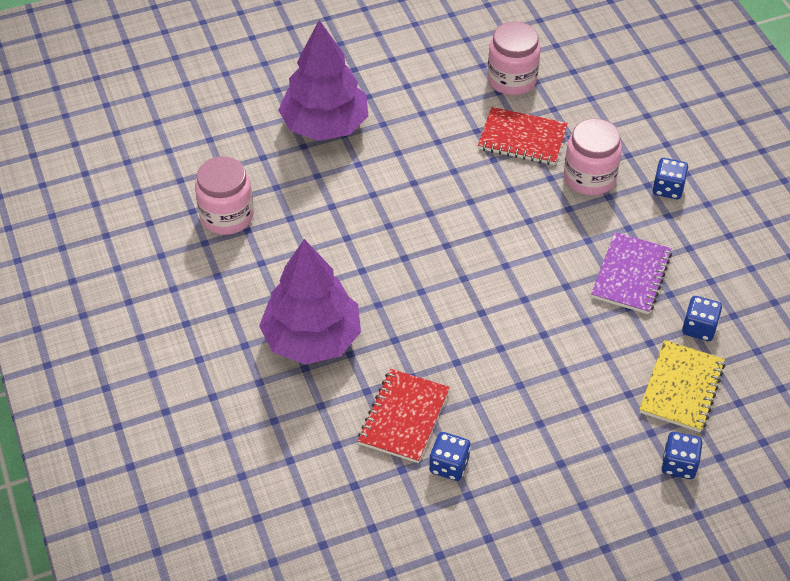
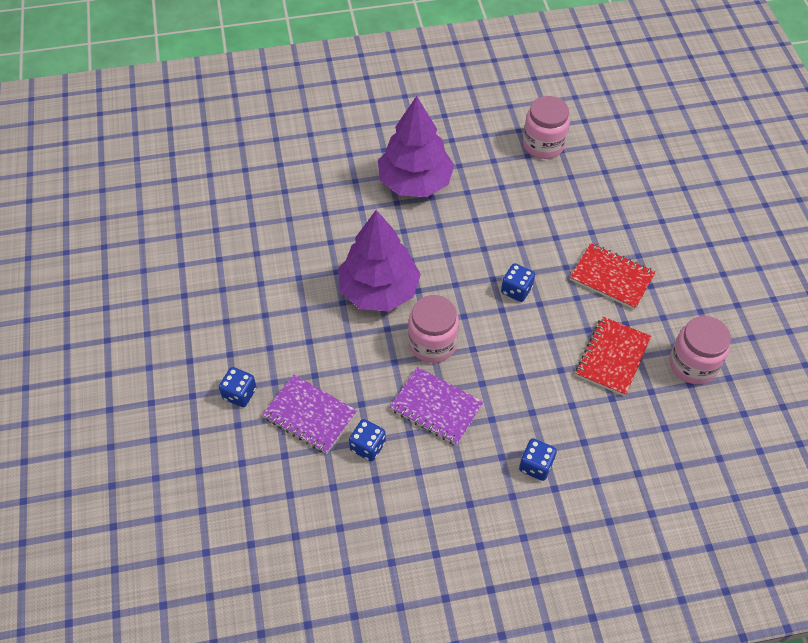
camera: 100 degrees right, 5 degrees up
purple tree [278,20,368,141] -> purple tree moved to [338,210,421,311]
red notebook [358,369,450,463] -> red notebook moved to [570,243,656,310]
blue dice [429,432,470,481] -> blue dice moved to [501,263,535,302]
pink jar [564,118,622,196] -> pink jar moved to [408,295,459,363]
yellow notebook [639,340,725,432] -> purple notebook [262,375,357,454]

